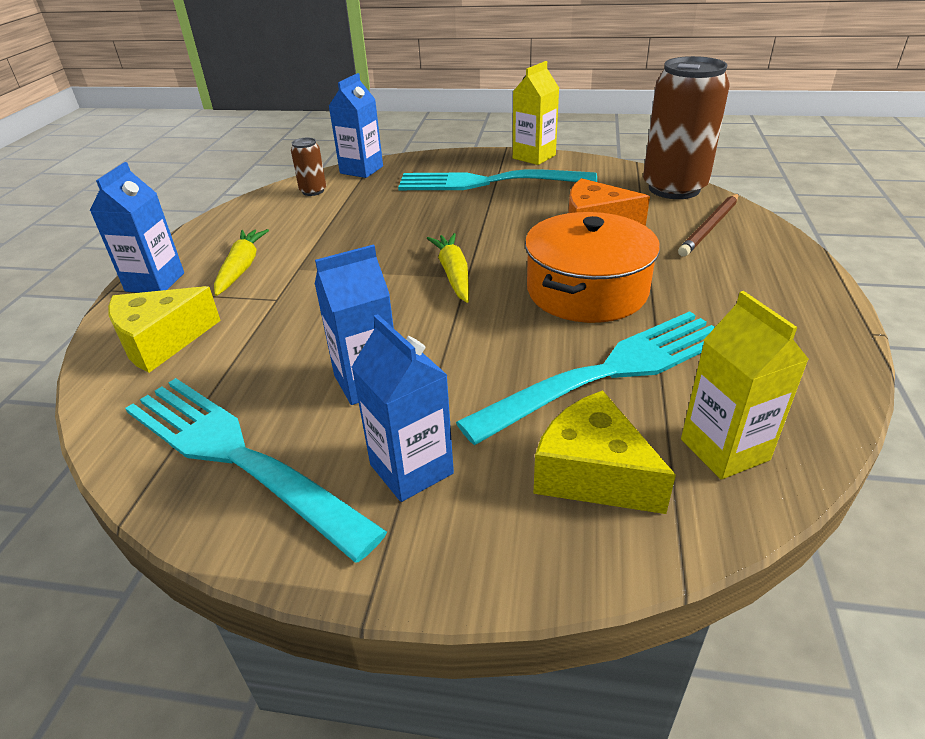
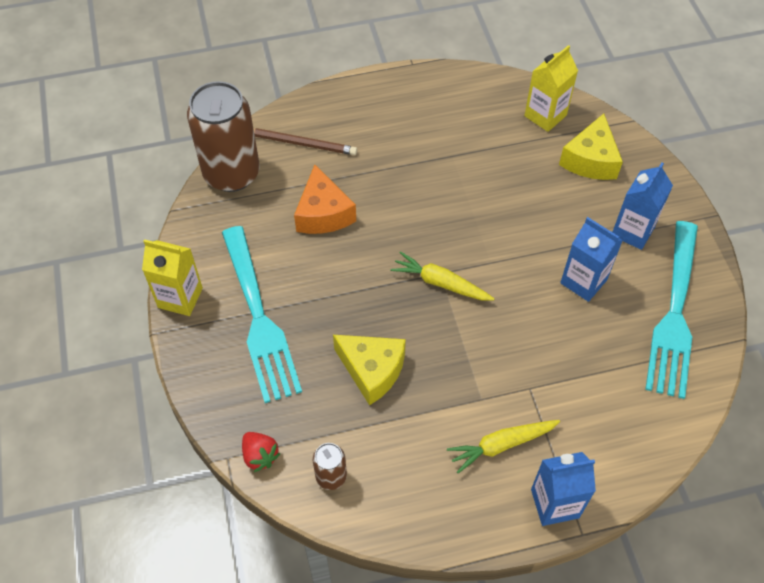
camera: 115 degrees left, 20 degrees up
yellow cheese [108,286,221,373] -> yellow cheese moved to [333,335,406,406]
blue carton [329,73,383,178] -> red strawberry [242,432,281,472]
yellow carrot [427,233,469,303] -> yellow carrot turned 60 degrees clockwise [390,251,495,300]
turquoise fork [456,311,715,445] -> none
orange pot [525,212,660,323] -> none

